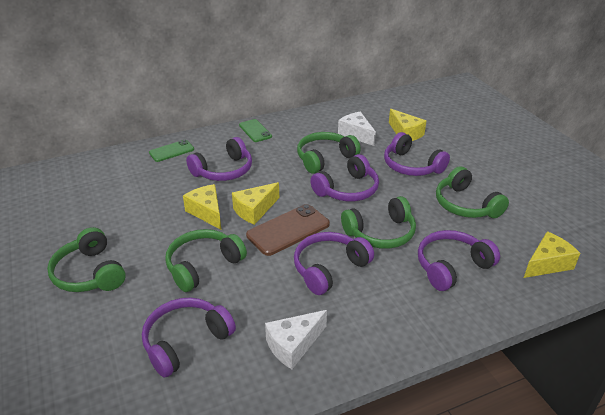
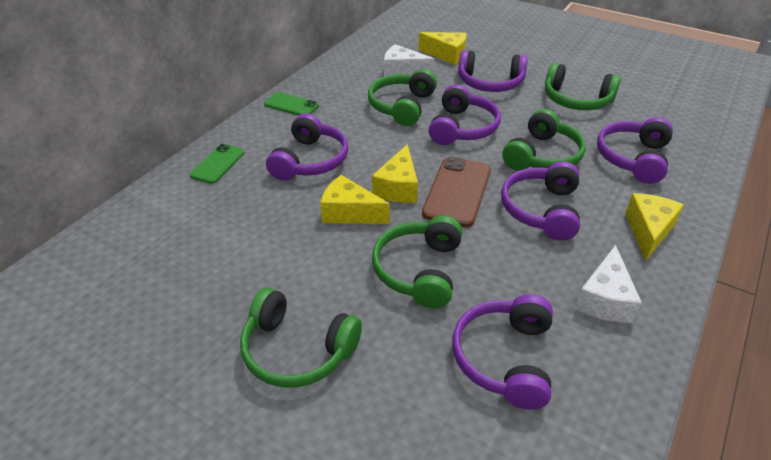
camera: 35 degrees left, 5 degrees up
yellow cheese [524,231,580,278] -> yellow cheese moved to [625,193,684,261]

